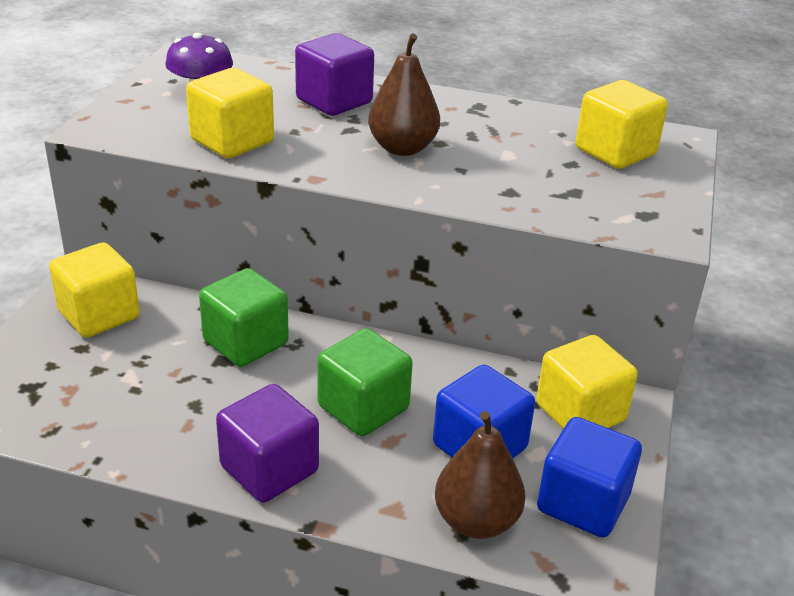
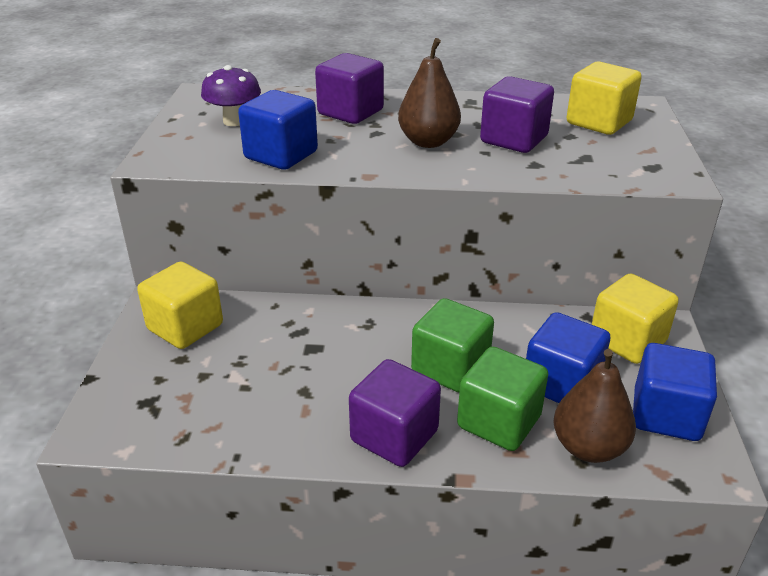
camera: 10 degrees left, 0 degrees up
yellow cube [186,68,274,158] -> blue cube [238,90,318,170]
green cube [199,268,289,367] -> green cube moved to [457,347,548,451]
none -> purple cube [480,76,554,153]

